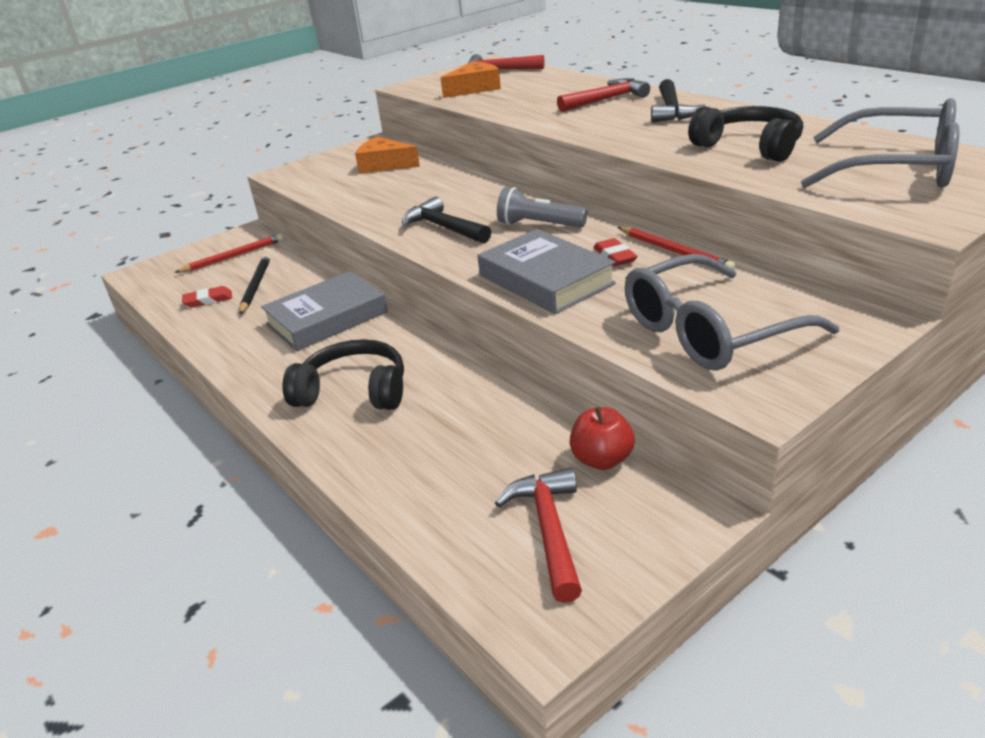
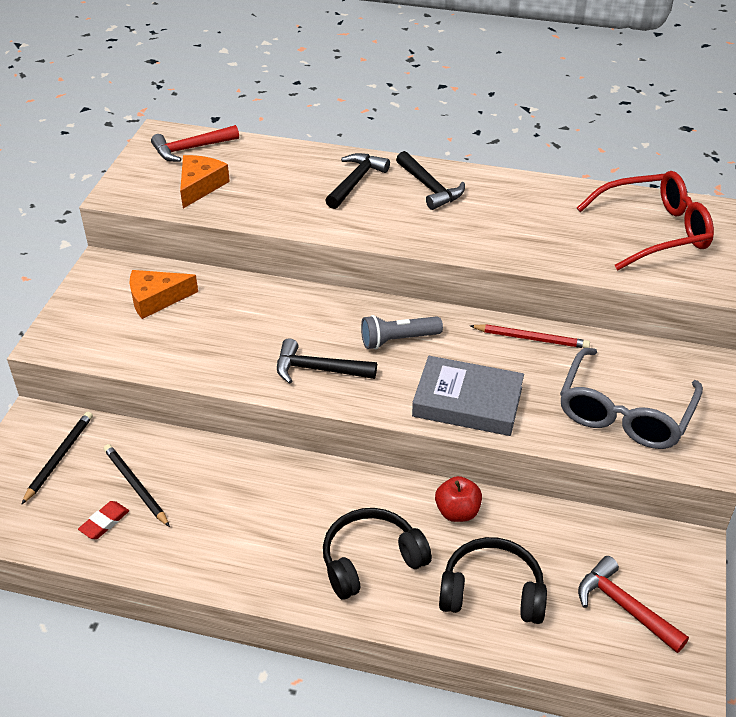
camera: 40 degrees left, 10 degrees up
red pencil [174,234,284,273] -> black pencil [21,412,93,505]
grey book [261,271,388,351] -> none
red hammer [557,78,650,112] -> black hammer [325,153,390,209]
red apple [570,407,635,470] -> red apple moved to [435,476,482,522]
red eraser [593,238,637,266] -> none
black headphones [688,106,803,162] -> black headphones moved to [439,537,547,624]
grey glasses [801,98,959,188] -> red glasses [577,171,714,270]

